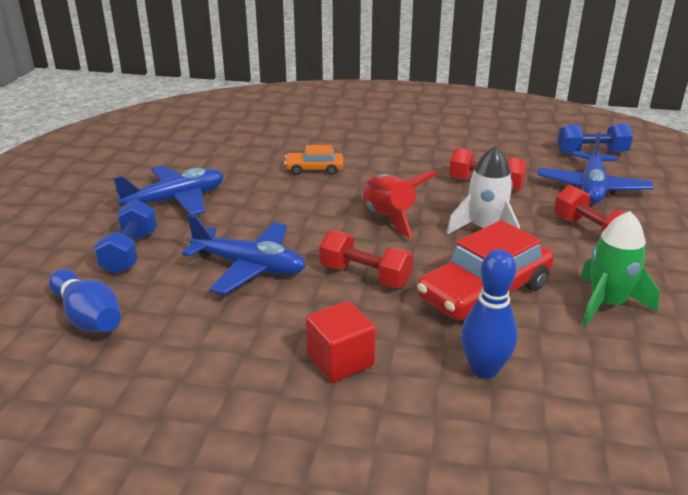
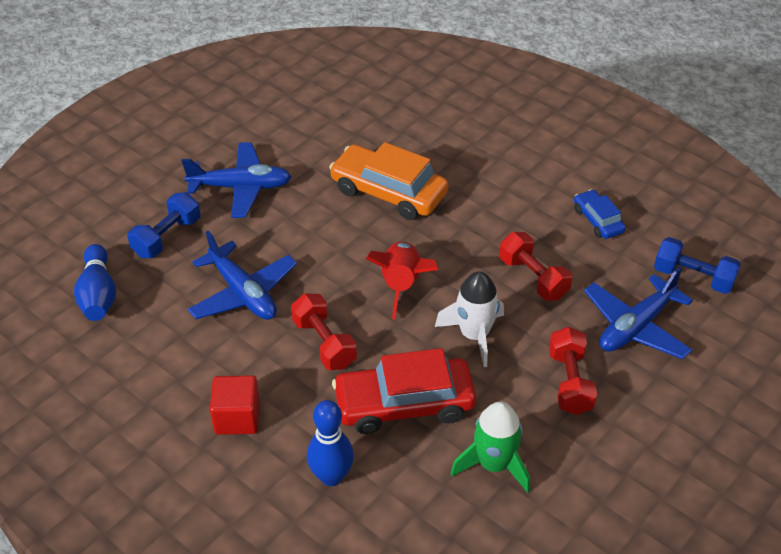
camera: 30 degrees right, 15 degrees up
orange car [284,145,343,175] -> orange car [329,142,448,220], size x1.90
none -> blue car [574,190,626,239]

